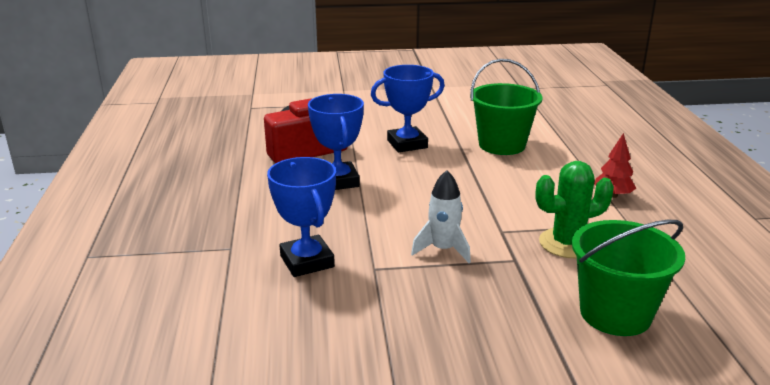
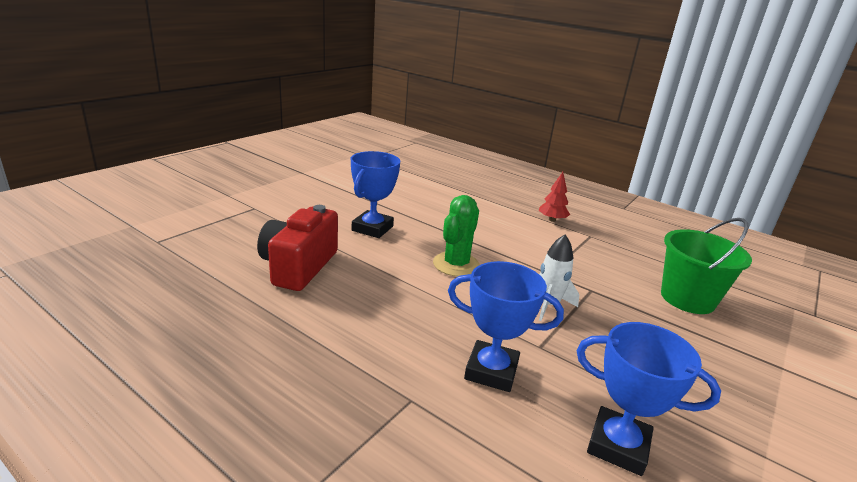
camera: 50 degrees left, 0 degrees up
blue trophy [308,94,364,190] -> blue trophy moved to [576,322,721,476]
green bucket [470,59,543,155] -> none
green cactus [536,161,614,258] -> green cactus moved to [433,195,480,277]

